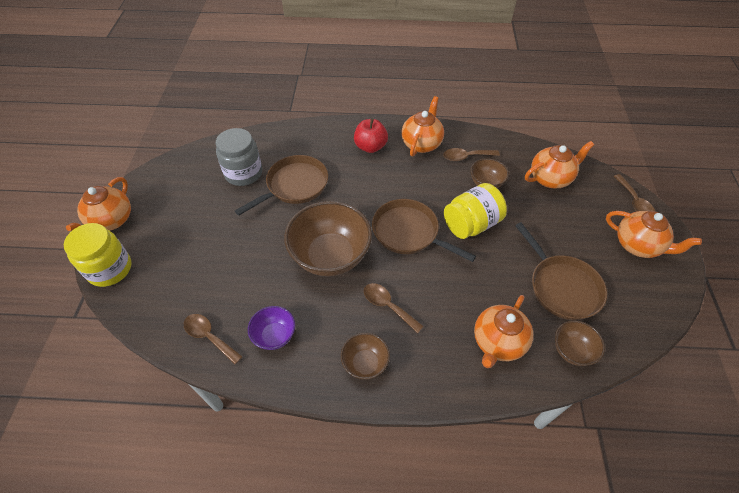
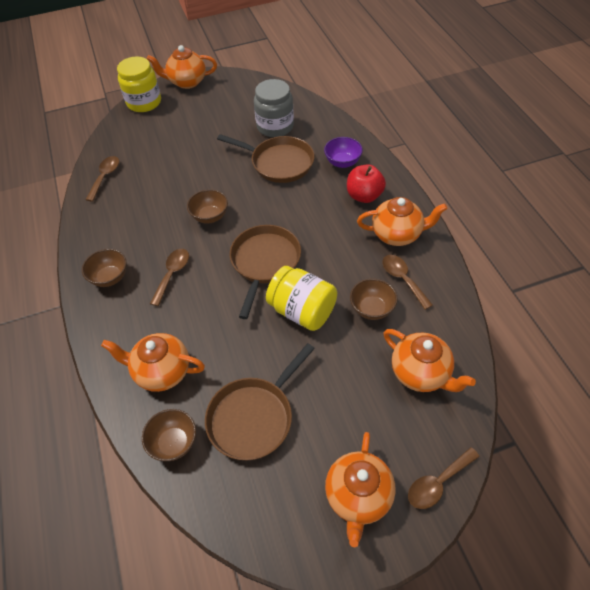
camera: 70 degrees right, 0 degrees up
purple bowl [248,306,295,350] -> purple bowl moved to [324,137,363,168]
brown bowl [284,201,372,276] -> brown bowl [187,189,228,224], size x0.50

